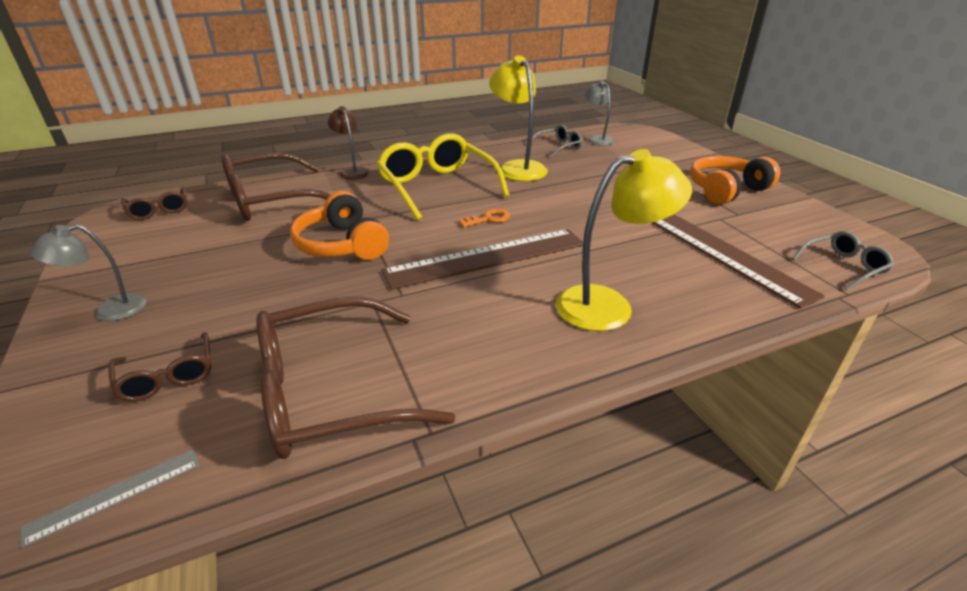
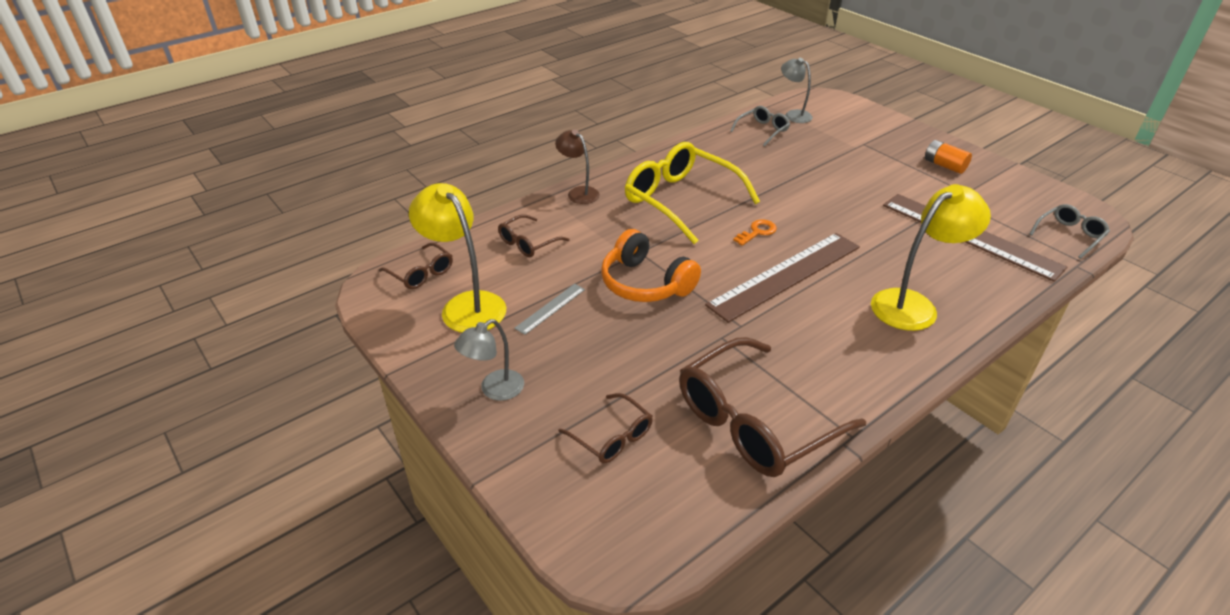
camera: 15 degrees left, 5 degrees up
grey ruler [21,449,199,548] -> grey ruler moved to [514,284,585,335]
brown glasses [221,152,331,221] -> brown glasses [498,214,570,257], size x0.49
yellow lamp [489,56,548,181] -> yellow lamp moved to [409,183,506,333]
orange headphones [690,156,780,204] -> orange battery [925,140,972,174]

